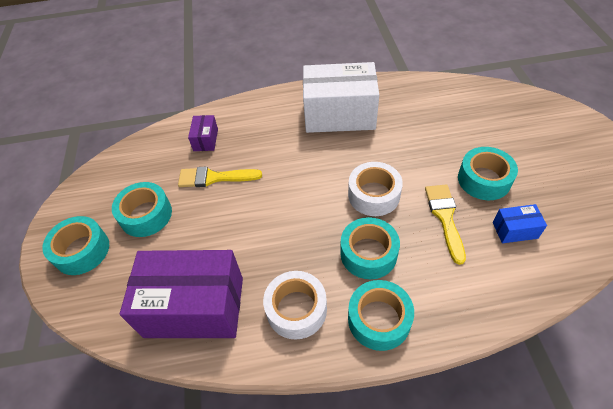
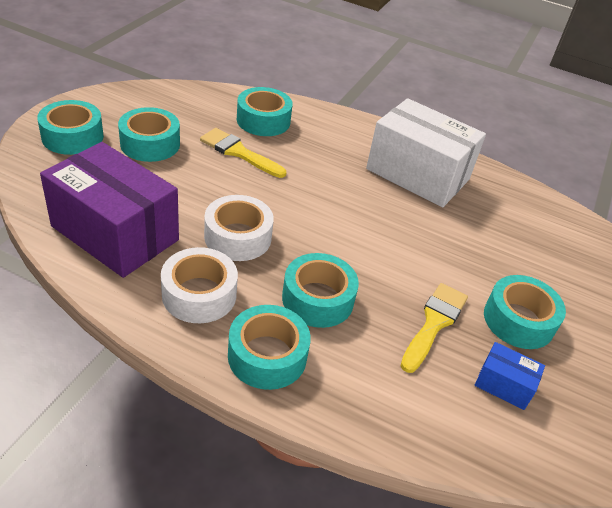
camera: 25 degrees right, 10 degrees down
purple box [188,115,218,151] -> turquoise tape [237,87,293,136]
white tape [348,162,403,216] -> white tape moved to [204,195,274,261]

